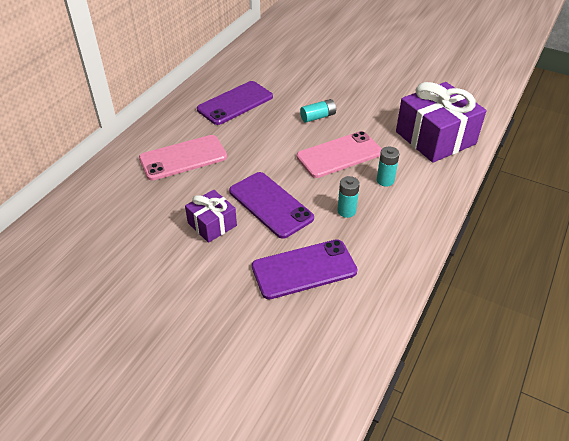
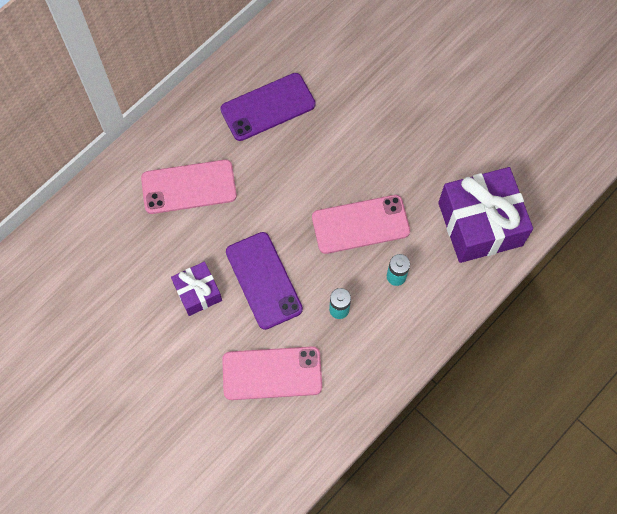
camera: 15 degrees right, 25 degrees up
purple phone [252,239,358,299] -> pink phone [222,346,322,400]
turquoise battery [300,99,336,122] -> none

